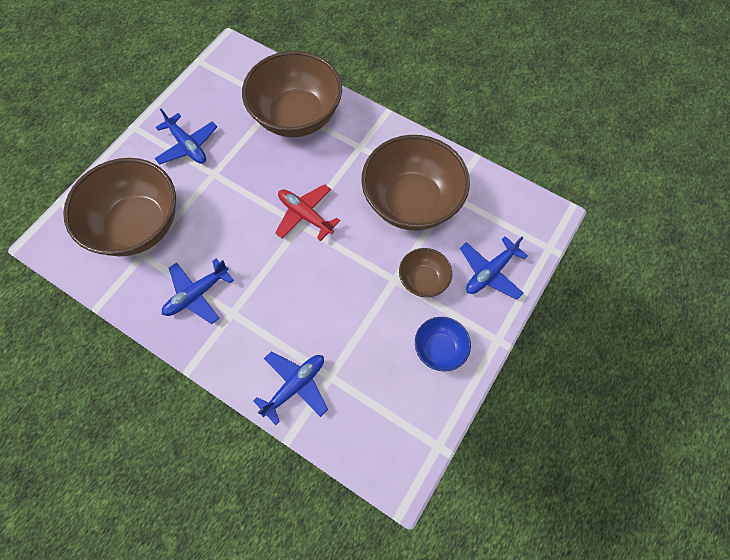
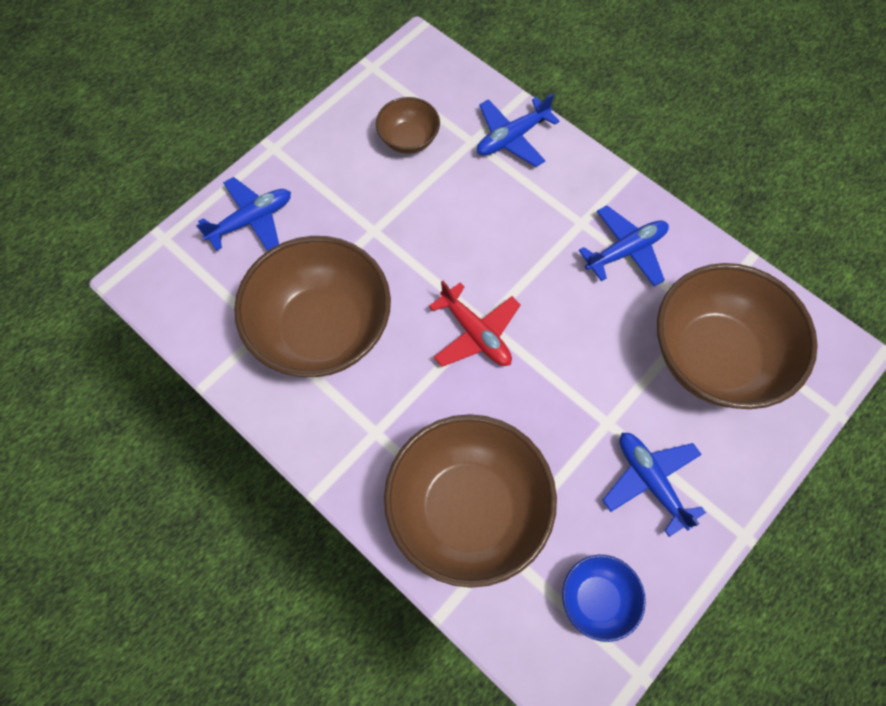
camera: 170 degrees left, 0 degrees up
brown bowl [399,248,452,297] -> brown bowl moved to [376,97,440,154]
blue bowl [415,317,471,372] -> blue bowl moved to [562,555,646,642]

